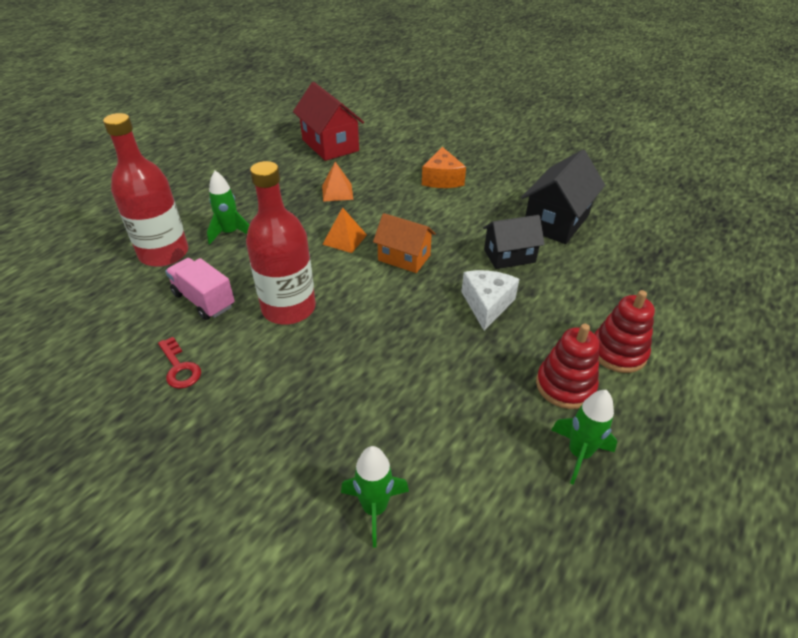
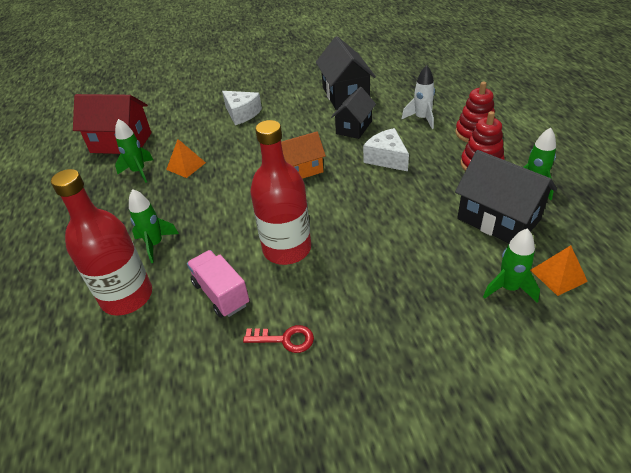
camera: 45 degrees left, 0 degrees up
pink truck [165,258,235,320] -> pink truck turned 60 degrees clockwise [187,250,250,318]
orange pyramid [322,207,367,253] -> orange pyramid moved to [530,245,588,296]
orange cheese [422,147,466,188] -> white cheese [222,91,262,125]
none -> green rocket [115,119,153,183]
none -> white rocket [402,65,435,129]
none -> black house [455,150,557,243]

